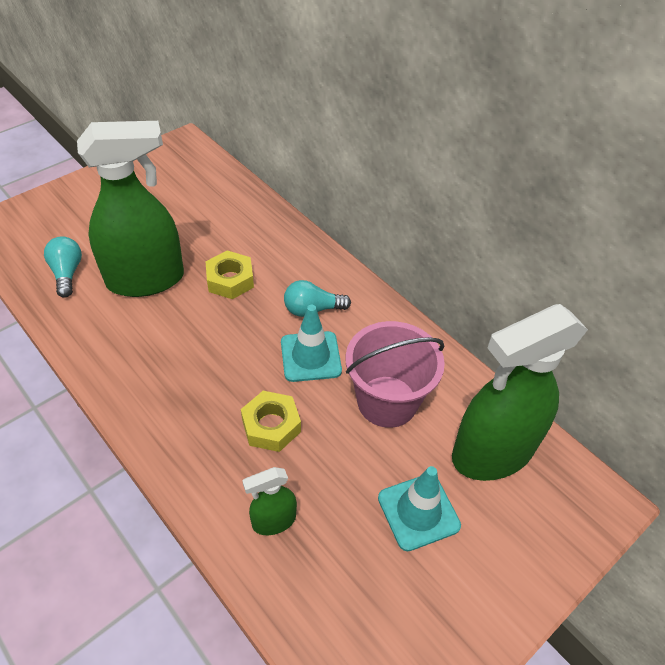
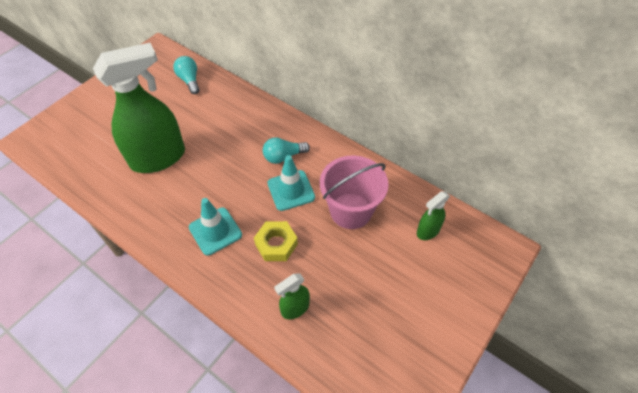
camera: 10 degrees left, 5 degrees up
turquoise light bulb [44,236,82,298] -> turquoise light bulb moved to [173,56,200,94]
yellow nut [206,250,254,299] -> none
turquoise traffic cone [378,466,461,551] -> turquoise traffic cone moved to [189,198,242,256]
green spray bottle [452,304,588,481] -> green spray bottle [417,191,450,240], size x0.45

